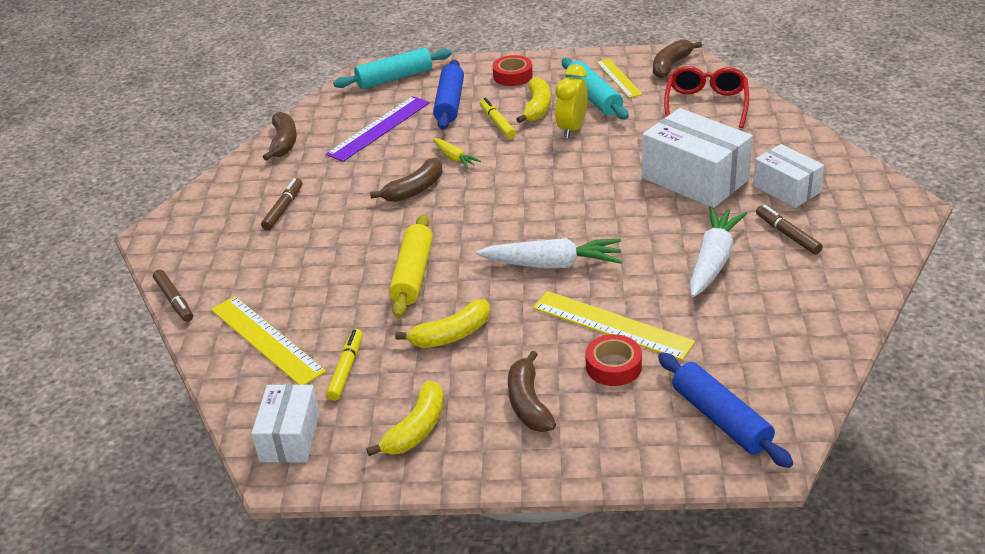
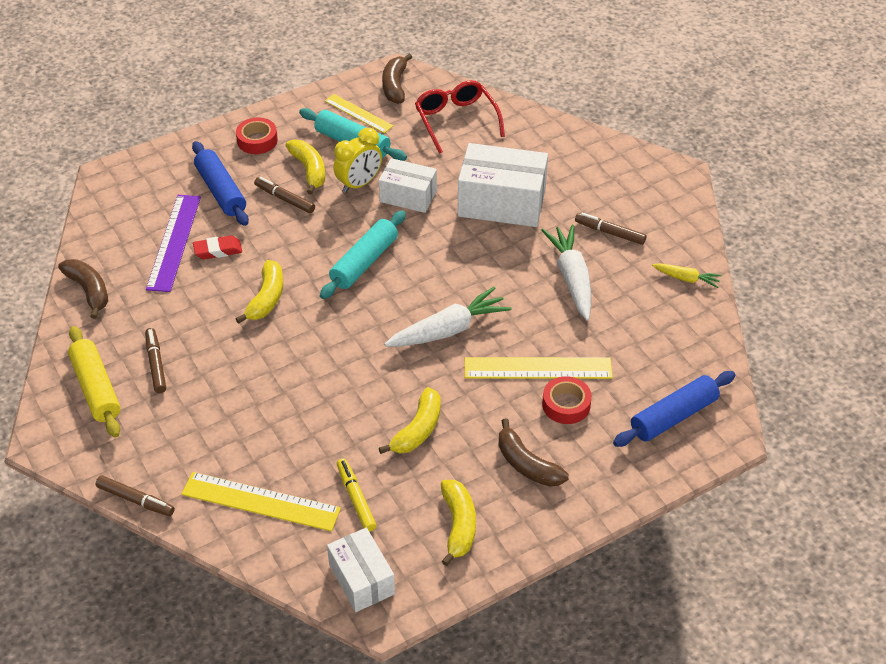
camera: 35 degrees left, 10 degrees up
turquoise rolling pin [333,48,452,89] -> turquoise rolling pin moved to [320,210,406,299]
brown banana [370,158,443,202] -> yellow banana [236,260,283,324]
yellow rolling pin [389,214,433,318] -> yellow rolling pin moved to [68,326,121,437]
yellow carrot [433,138,481,169] -> yellow carrot moved to [652,263,722,288]
yellow marker [480,97,516,139] -> brown marker [254,177,315,213]
yellow clock [555,64,588,139] -> yellow clock turned 120 degrees counterclockwise [334,127,382,193]
blue rolling pin [658,352,793,468] -> blue rolling pin turned 60 degrees counterclockwise [613,371,735,447]
white box [753,144,824,208] -> white box moved to [379,158,437,213]
none -> red eraser [193,235,242,259]

